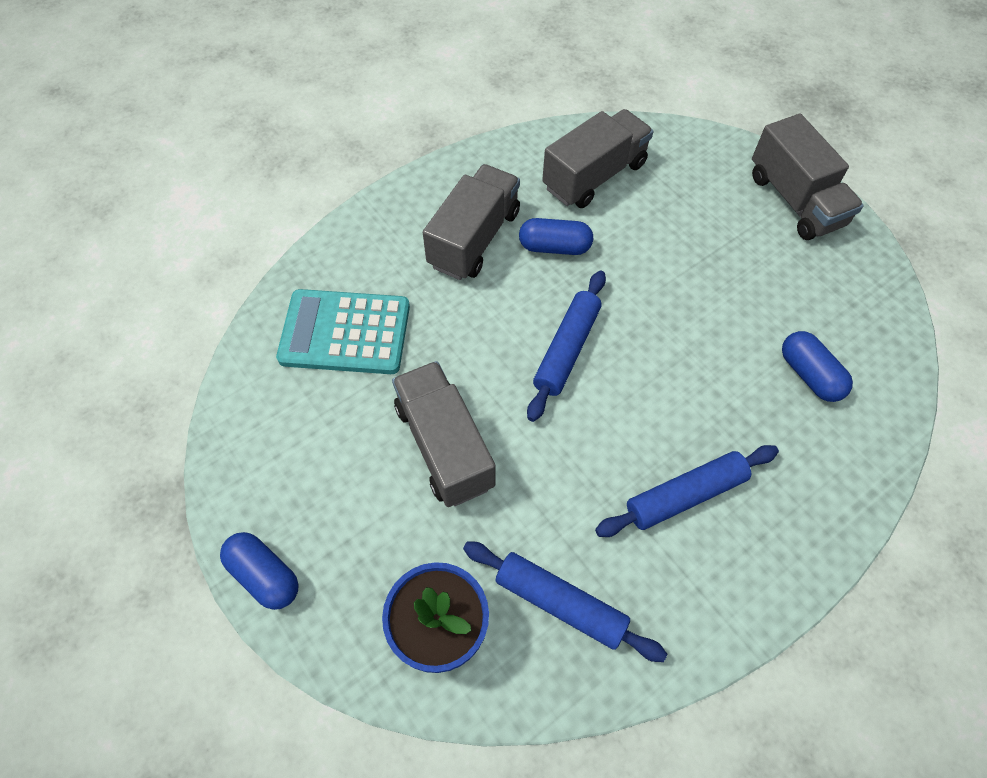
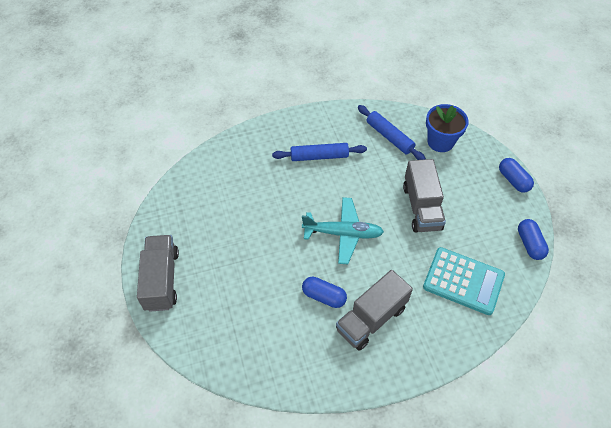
camera: 160 degrees left, 5 degrees down
blue rolling pin [527,270,606,422] -> turquoise plane [302,197,384,264]
grey truck [542,109,653,208] -> none
blue capsule [782,331,853,402] -> blue capsule moved to [518,219,549,260]

